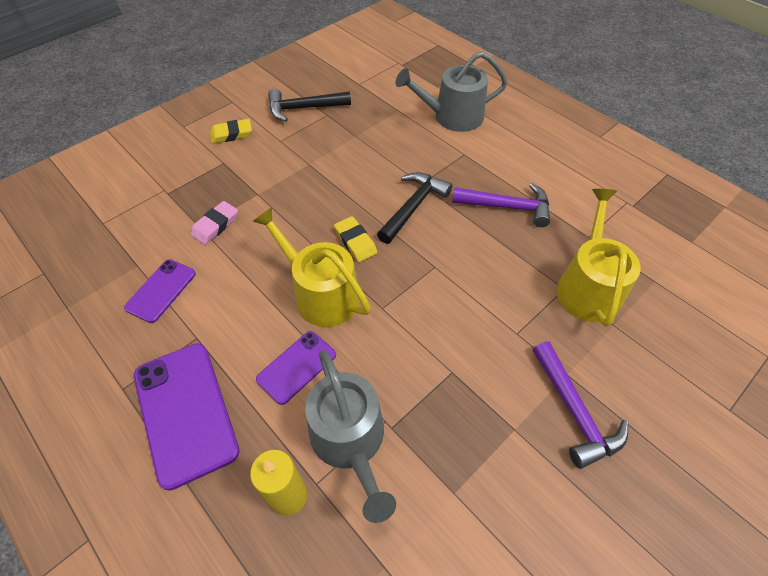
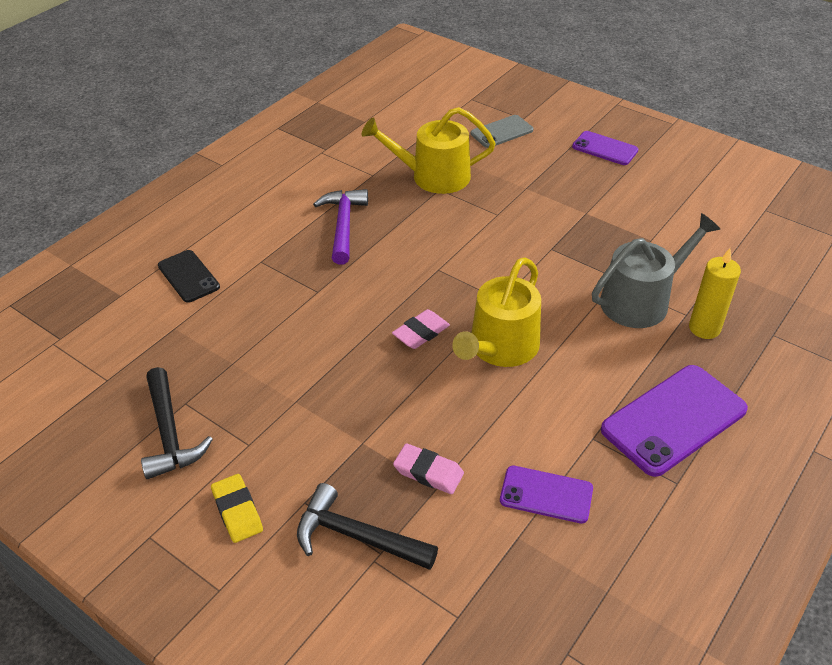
camera: 100 degrees left, 10 degrees down
purple phone [256,331,336,405] -> purple phone moved to [572,131,638,165]
yellow eraser [334,216,378,262] -> pink eraser [392,309,450,349]
black hammer [377,172,452,244] -> black hammer moved to [297,483,438,570]
grey watering can [395,51,508,132] -> black phone [158,250,220,303]
purple hammer [533,341,628,469] -> none
none -> grey phone [471,115,533,148]

